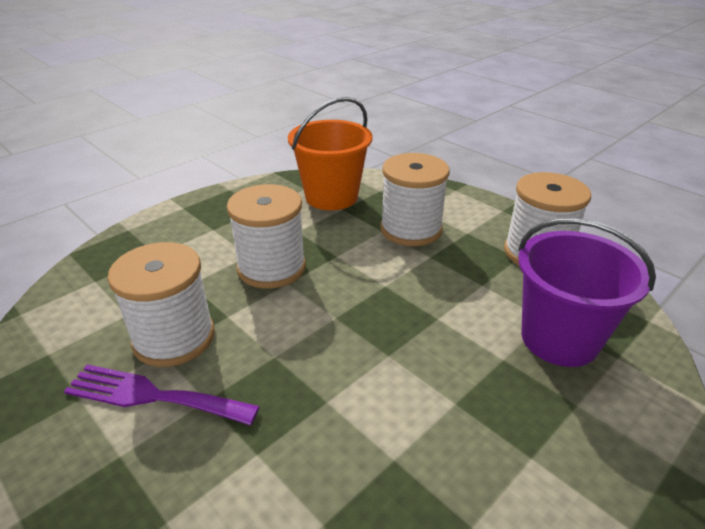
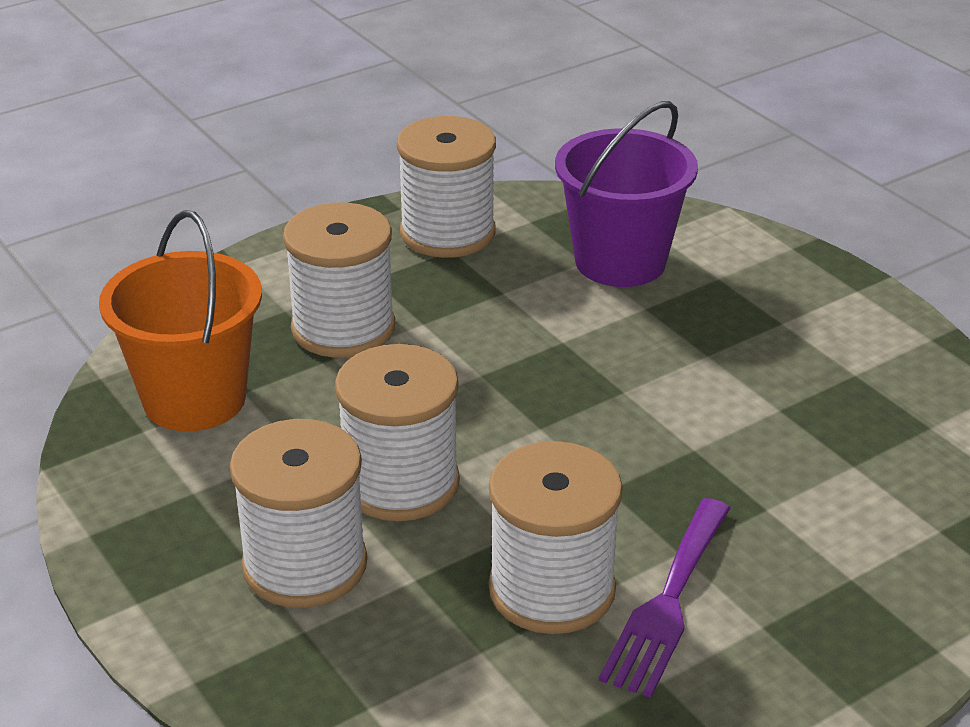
camera: 80 degrees left, 0 degrees up
none -> white spool [230,419,367,608]

